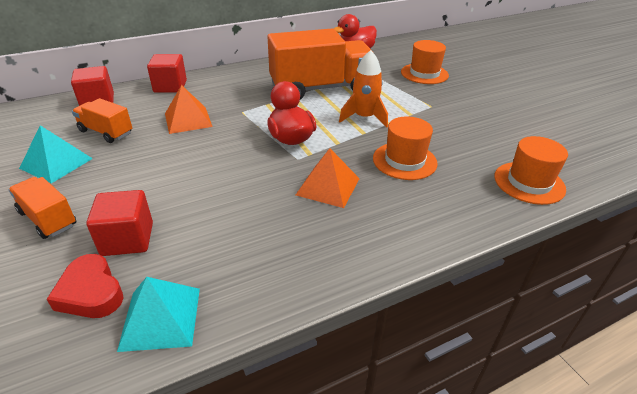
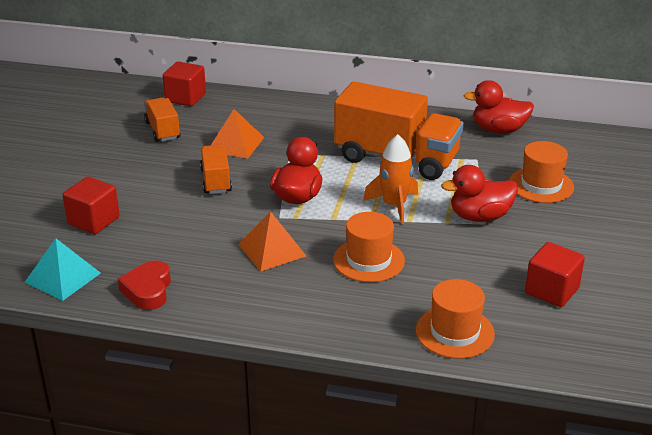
camera: 40 degrees right, 5 degrees down
orange truck [8,177,76,239] -> orange truck moved to [200,145,232,194]
turquoise pyramid [19,125,93,183] -> none
red heart [47,254,123,318] -> red heart moved to [118,260,171,310]
red cube [147,54,187,93] -> red cube moved to [525,242,585,307]
none -> red duck [441,165,518,222]

